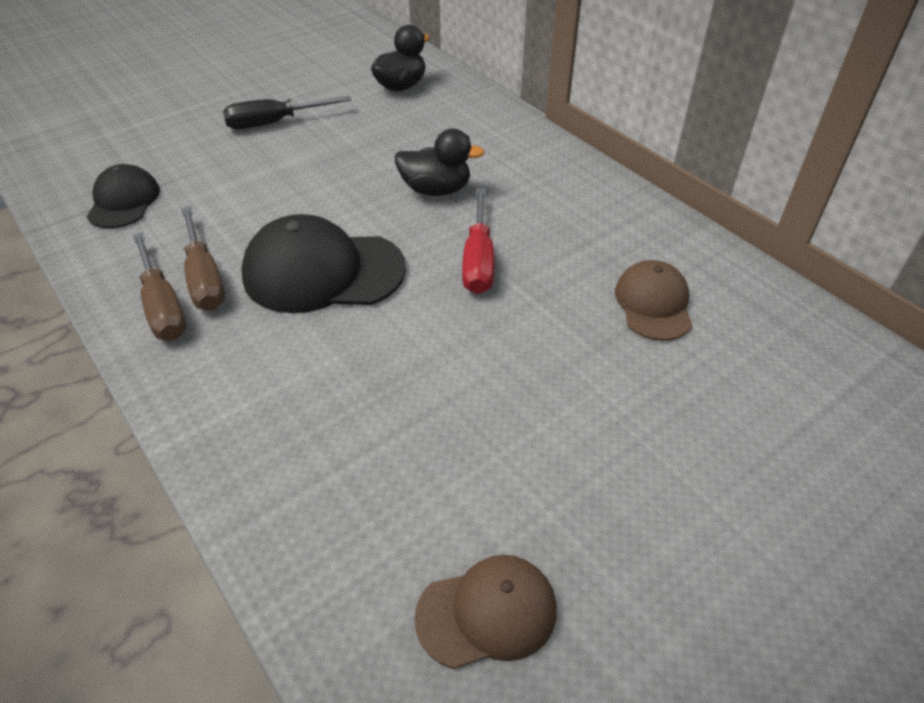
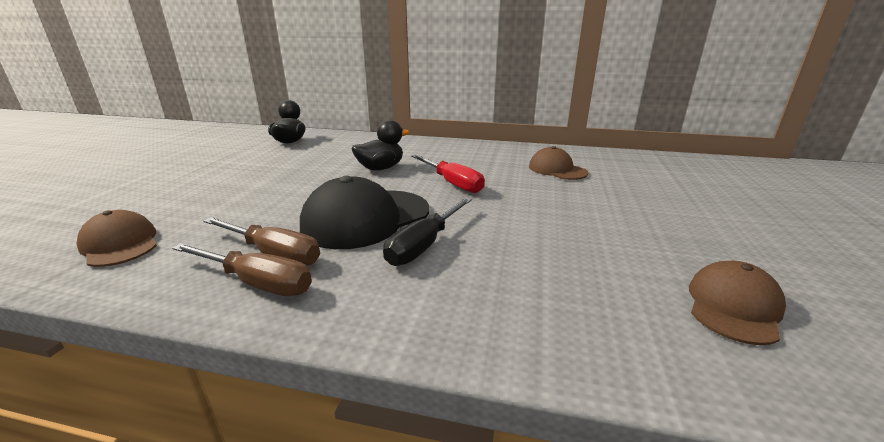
camera: 40 degrees left, 20 degrees down
black cap [87,164,160,228] -> brown cap [76,210,157,267]
black screwdriver [223,96,352,129] -> black screwdriver moved to [383,197,472,266]

